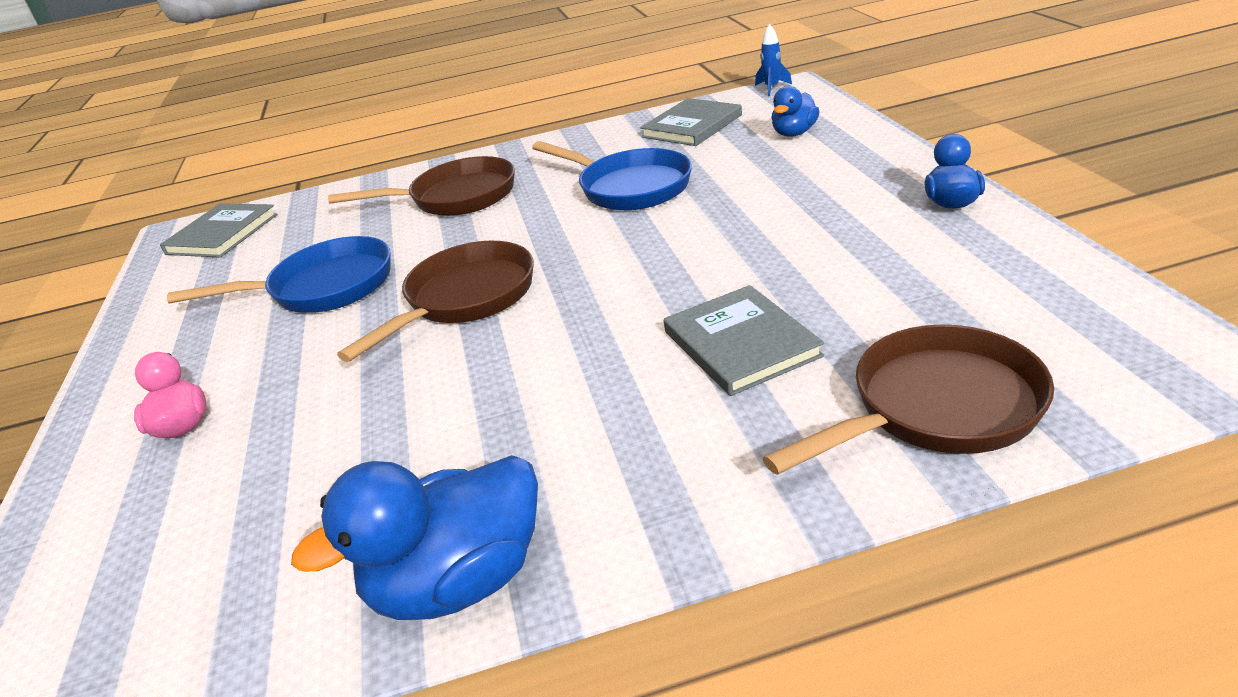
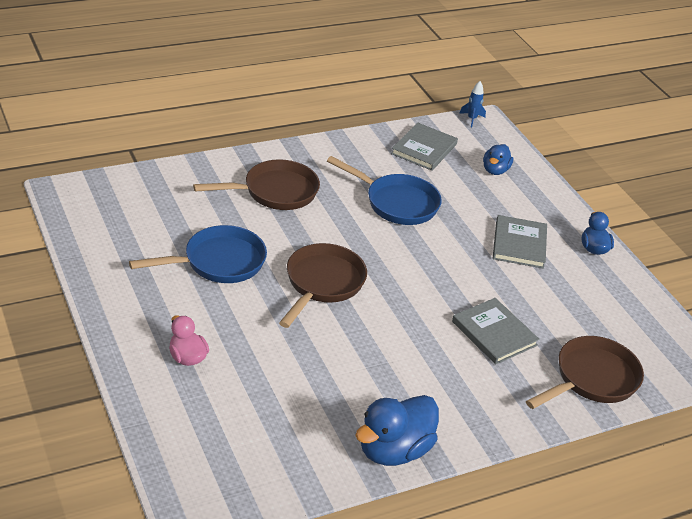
camera: 20 degrees left, 5 degrees up
grey book [160,203,278,258] -> grey book moved to [493,215,547,269]

